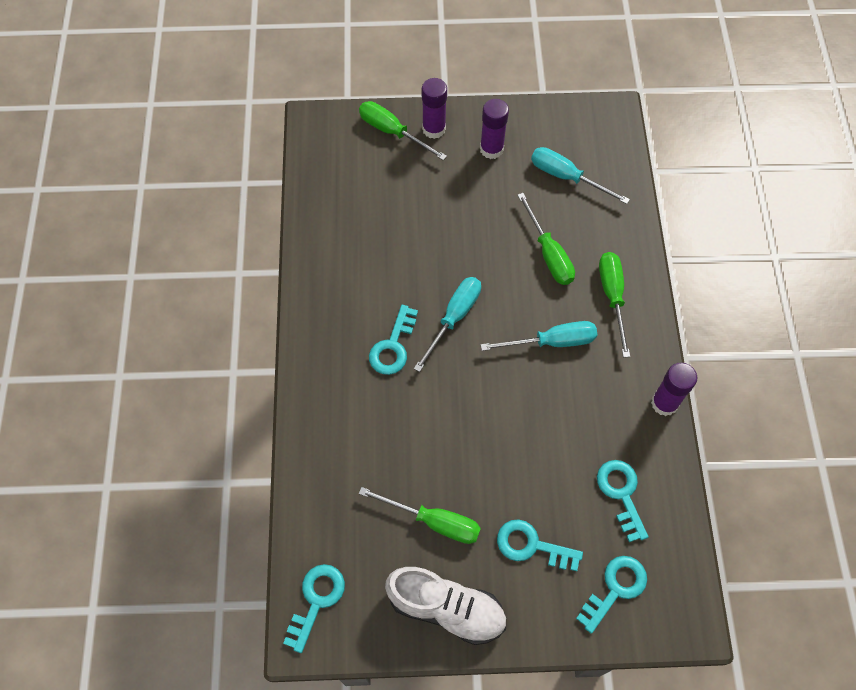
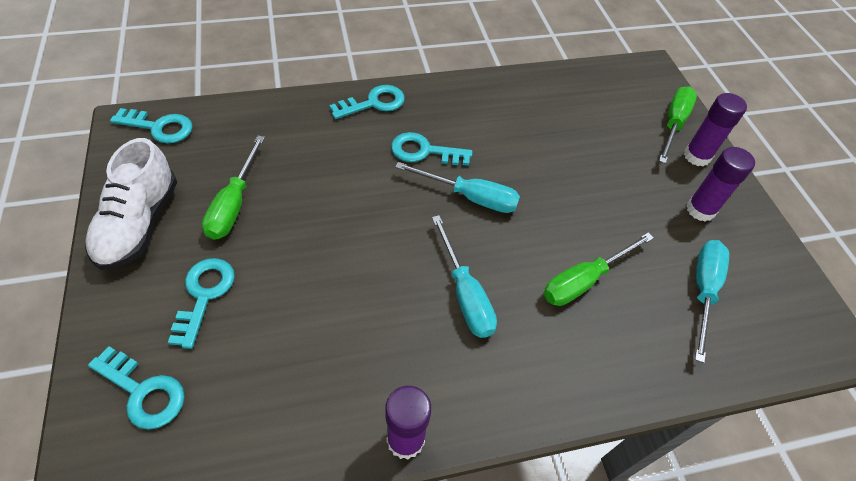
camera: 75 degrees right, 10 degrees down
turquoise key [597,460,648,542] -> turquoise key moved to [329,85,405,119]
green screwdriver [599,252,630,358] -> none

